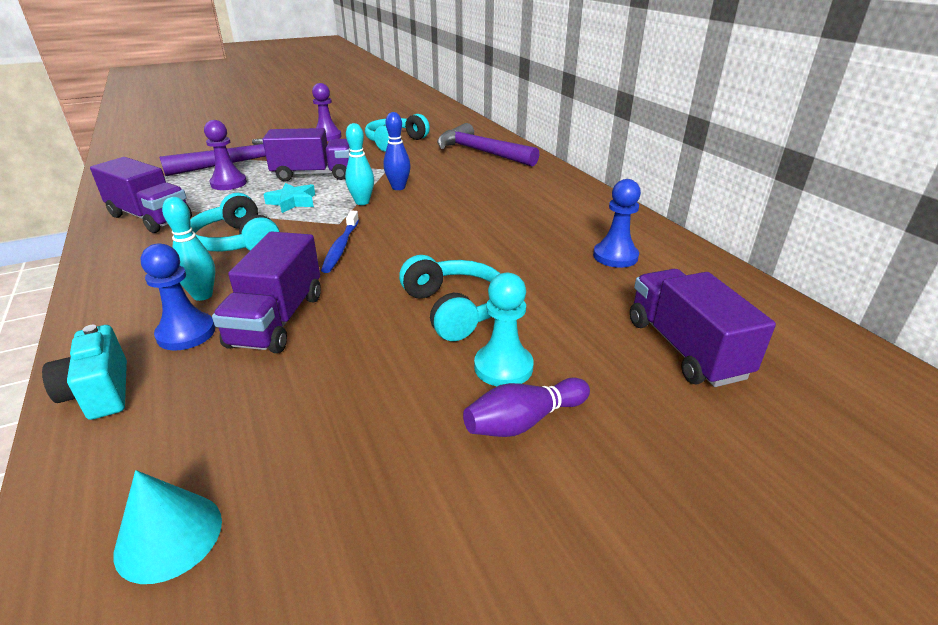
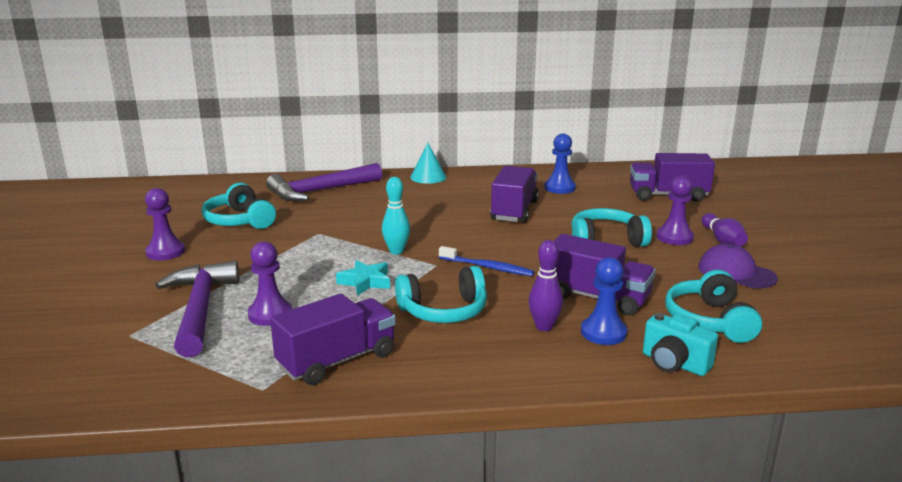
camera: 70 degrees left, 10 degrees down
turquoise camera [42,325,127,420] -> turquoise camera turned 45 degrees clockwise [643,313,718,376]
turquoise cone [113,470,222,584] -> turquoise cone moved to [410,143,446,184]
turquoise bowling pin [162,197,215,301] -> purple bowling pin [529,240,563,331]
purple truck [262,128,350,181] -> purple truck moved to [490,166,539,223]
blue bowling pin [384,112,411,190] -> none
turquoise pawn [474,273,534,386] -> purple pawn [657,175,694,245]
none -> turquoise headphones [665,270,762,343]
none -> purple cap [698,244,778,288]

